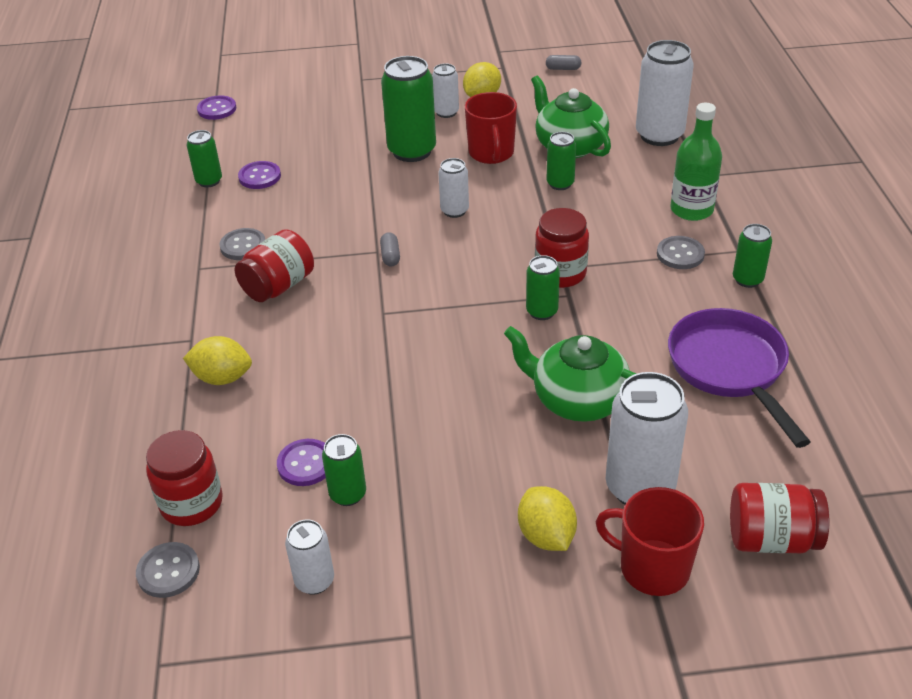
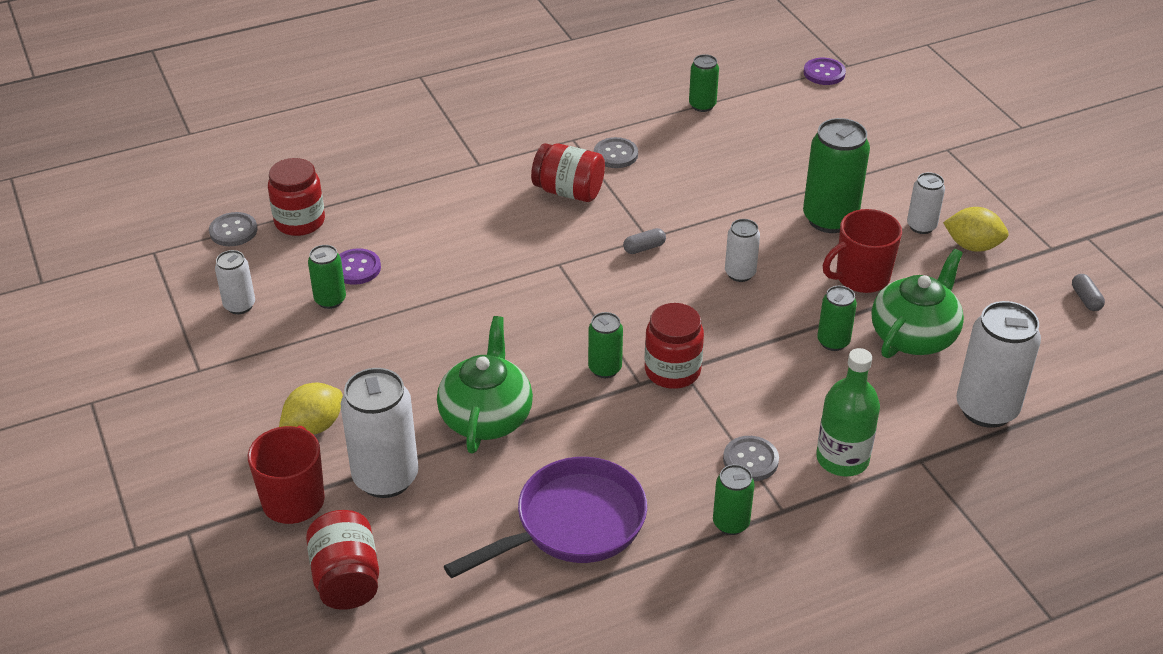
camera: 70 degrees right, 0 degrees up
yellow lemon [183,336,252,385] -> none
purple button [238,161,281,189] -> none

